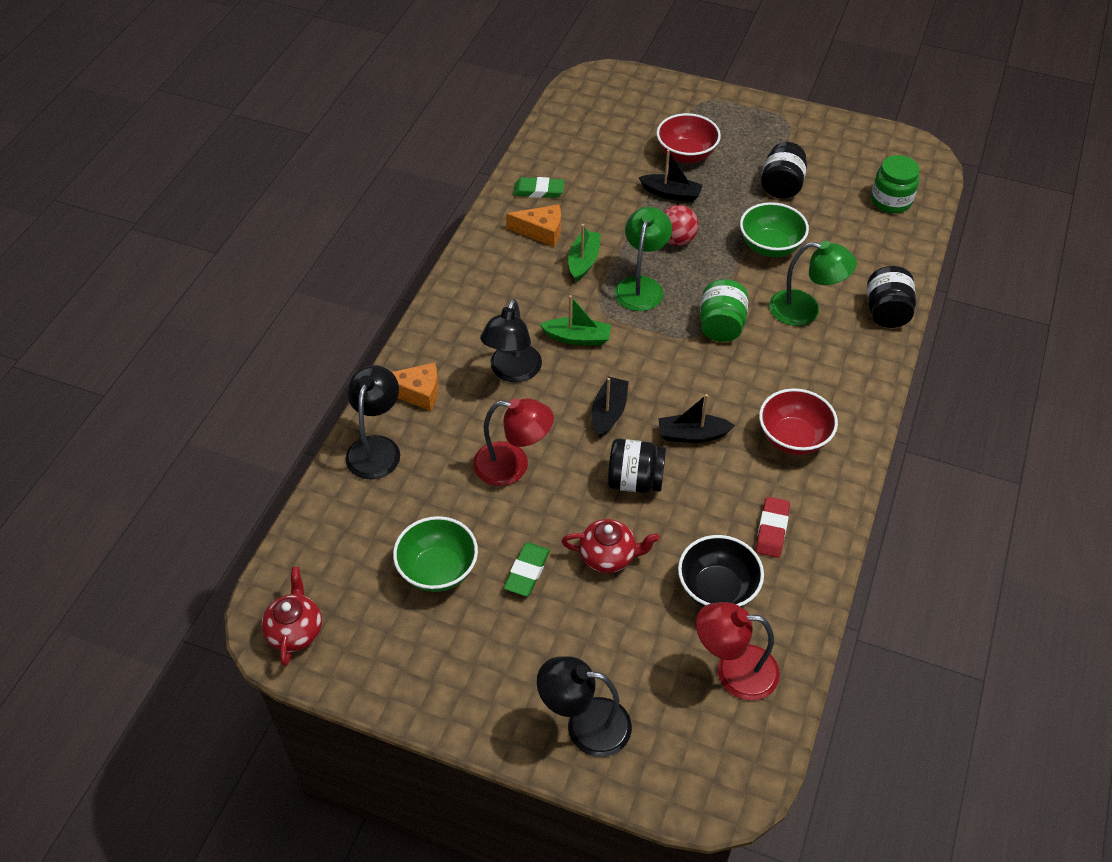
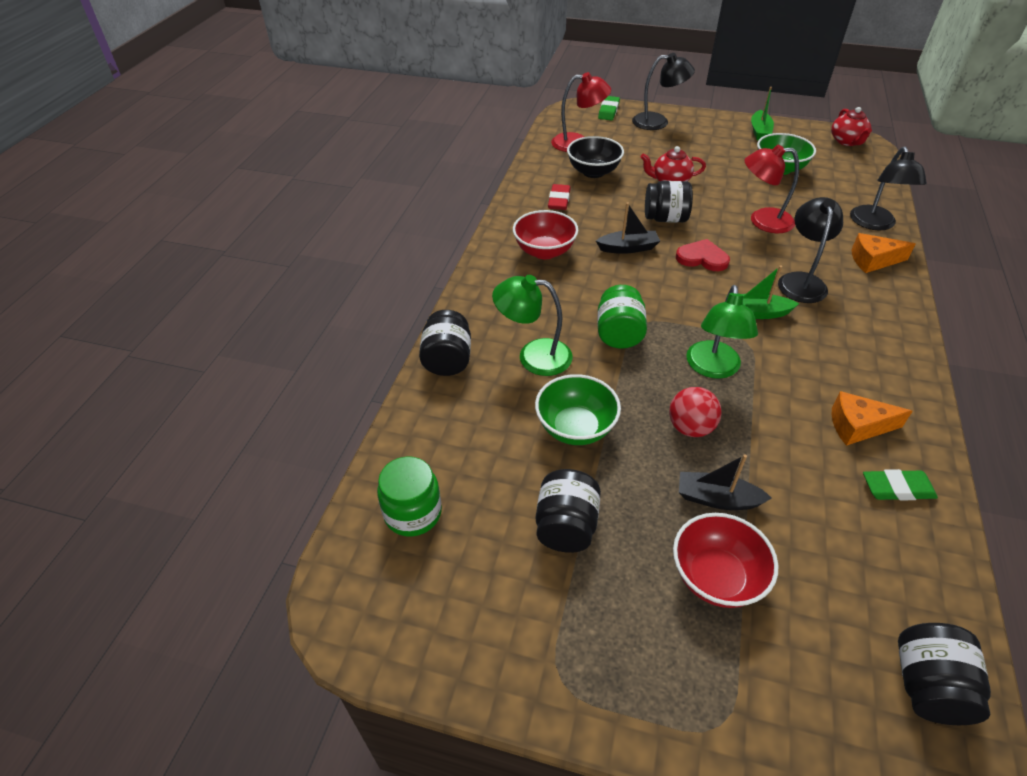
camera: 175 degrees right, 5 degrees down
green eraser [504,542,550,596] -> green eraser moved to [598,96,620,120]
green boat [568,224,601,282] -> green boat moved to [751,87,774,140]
black boat [592,376,629,438] -> red heart [676,239,730,271]
none -> black jar [898,623,991,725]

